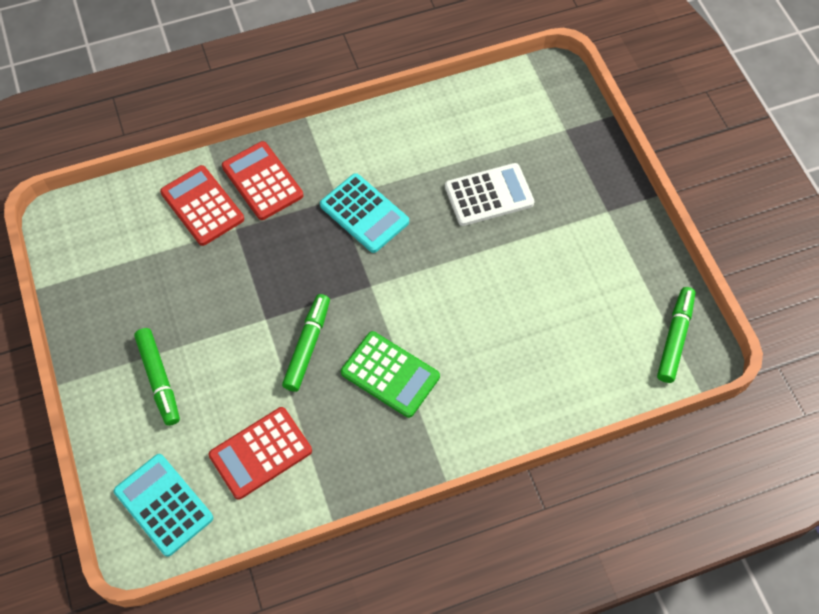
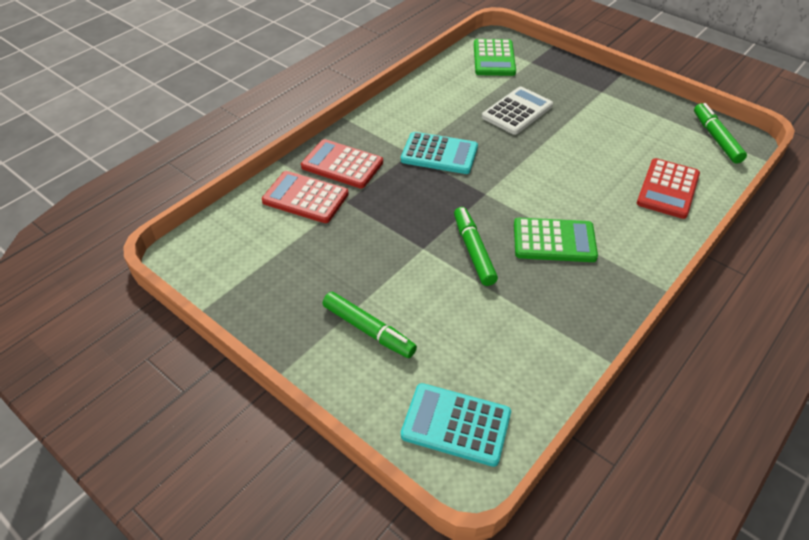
camera: 30 degrees left, 15 degrees down
red calculator [208,407,312,500] -> red calculator moved to [637,158,700,219]
none -> green calculator [474,39,516,76]

